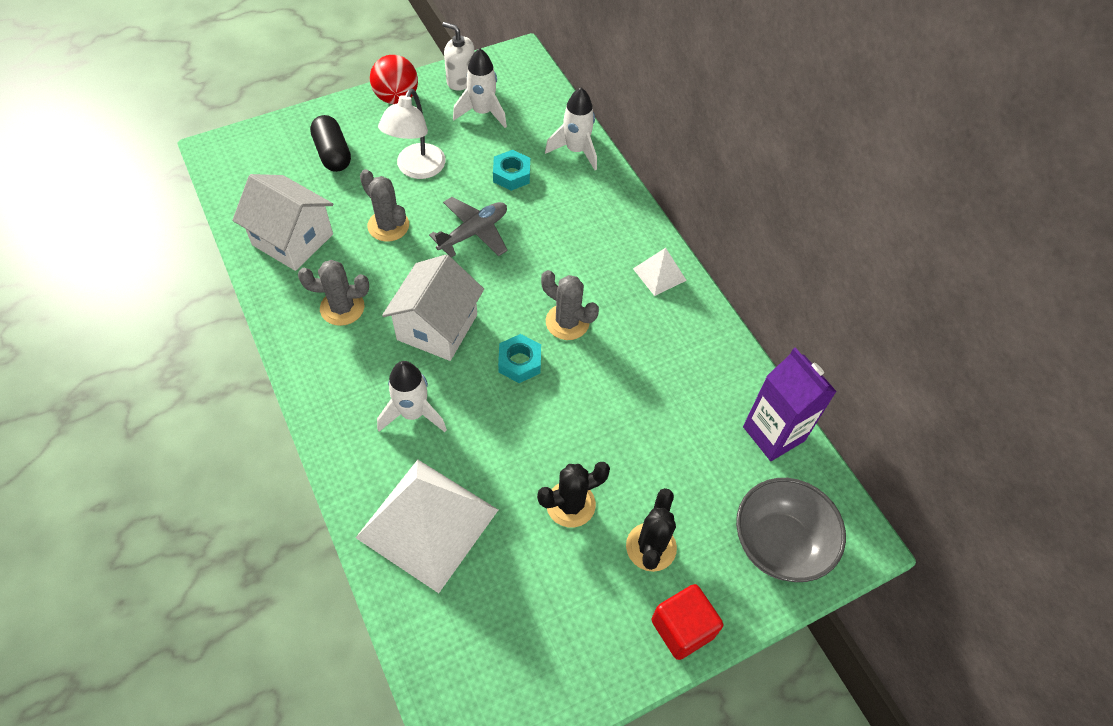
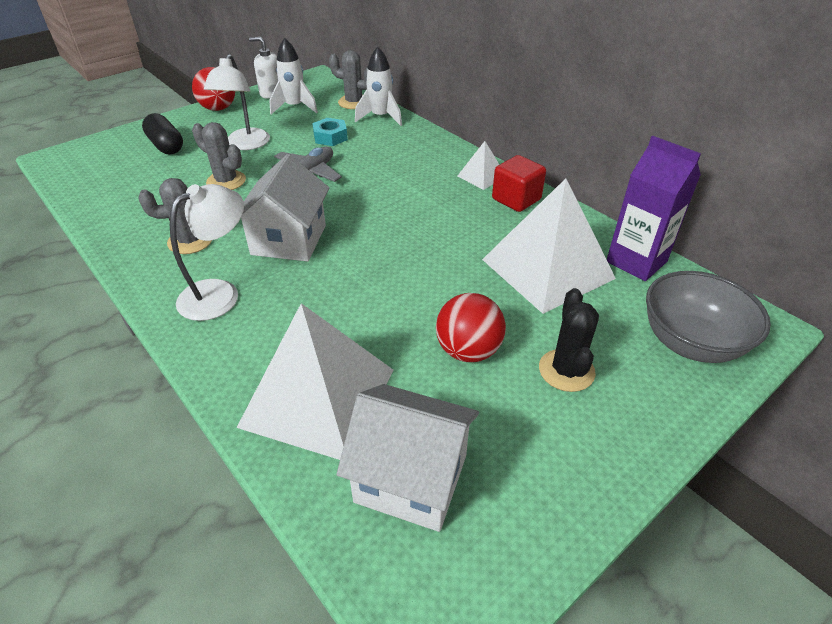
camera: 10 degrees left, 15 degrees down
white house [232,174,333,271] -> white house moved to [337,384,479,532]
white rocket [377,361,447,432] -> none
turquoise nut [498,334,541,383] -> none
black cactus [537,462,610,528] -> red ball [436,293,506,362]
grey cactus [541,270,599,340] -> grey cactus moved to [329,50,368,109]
red cube [651,584,723,660] -> red cube moved to [492,155,546,212]
none -> white lamp [170,184,244,321]
none -> white pyramid [482,178,616,314]

